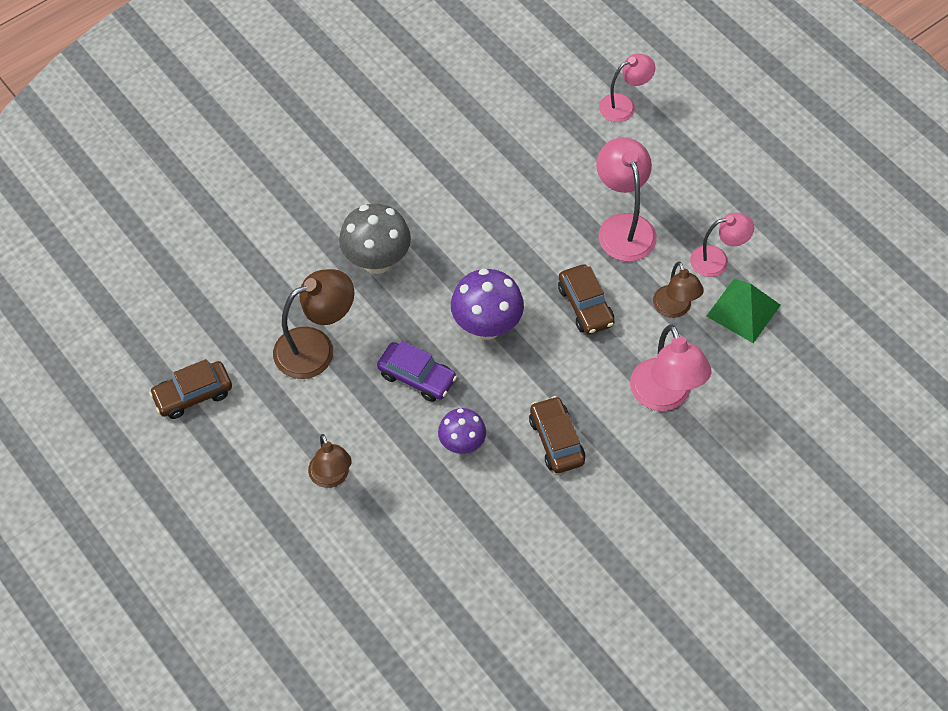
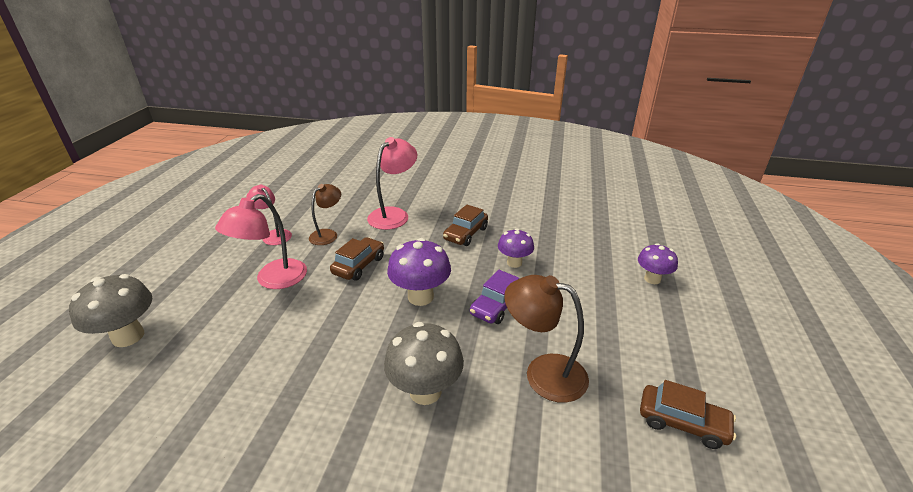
camera: 130 degrees left, 25 degrees down
brown lamp [308,434,352,488] -> none
purple car [377,341,457,402] -> purple car turned 135 degrees counterclockwise [470,270,519,324]
pink lamp [599,54,655,122] -> grey mushroom [69,274,152,347]
green pyramid [706,279,781,343] -> none
none -> purple mushroom [638,243,678,284]

